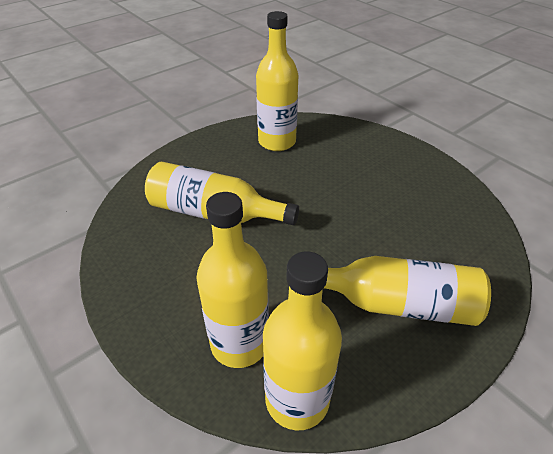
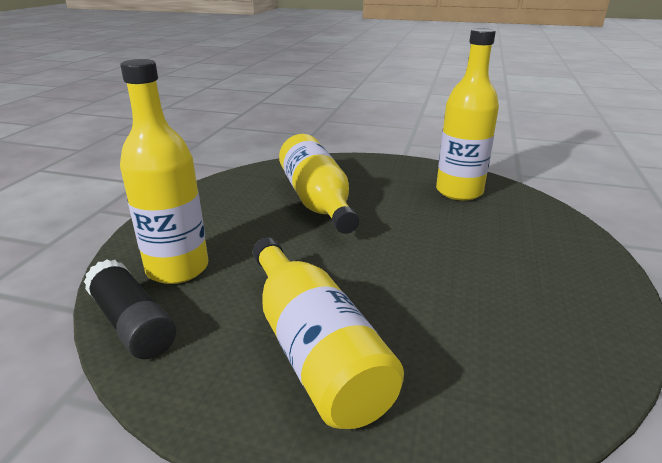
camera: 55 degrees right, 15 degrees down
yellow bottle [263,252,342,431] -> black glue stick [84,259,176,359]

